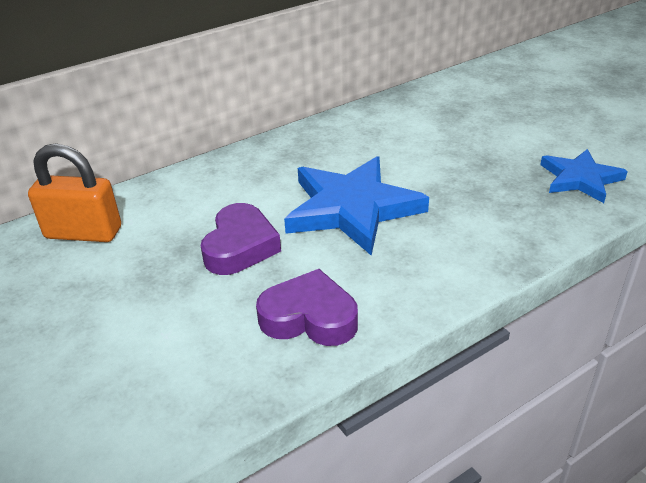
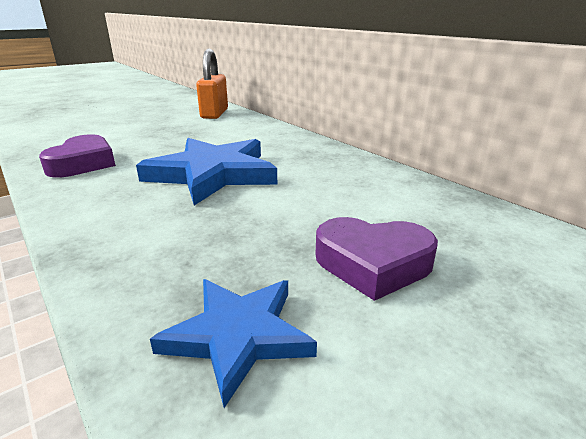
camera: 85 degrees right, 10 degrees down
purple heart [201,203,281,275] -> purple heart moved to [316,217,438,301]

